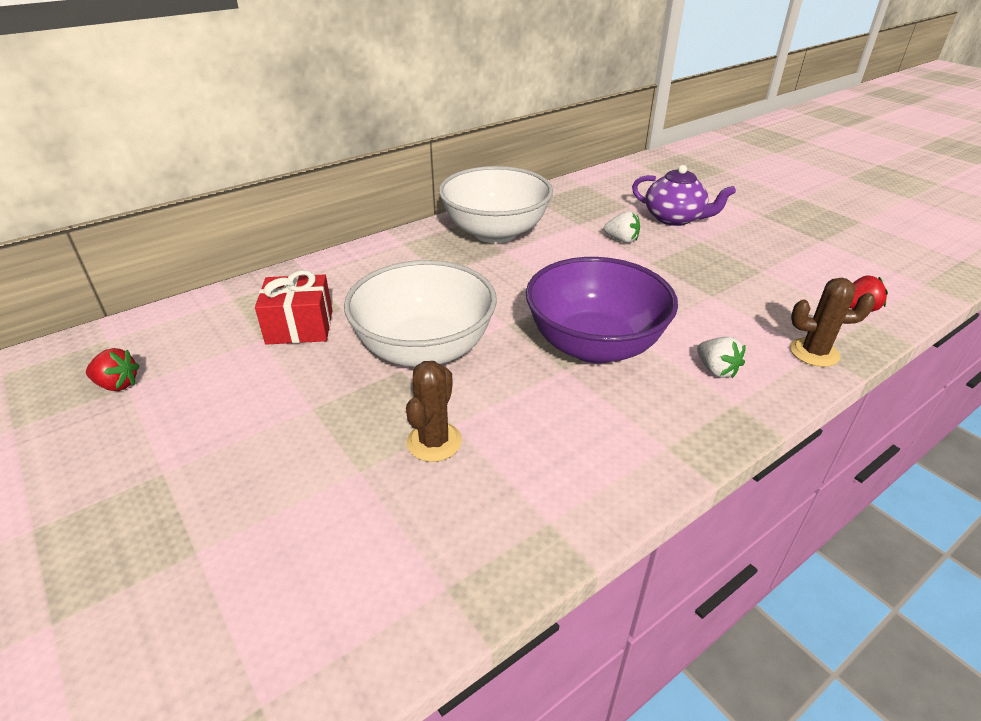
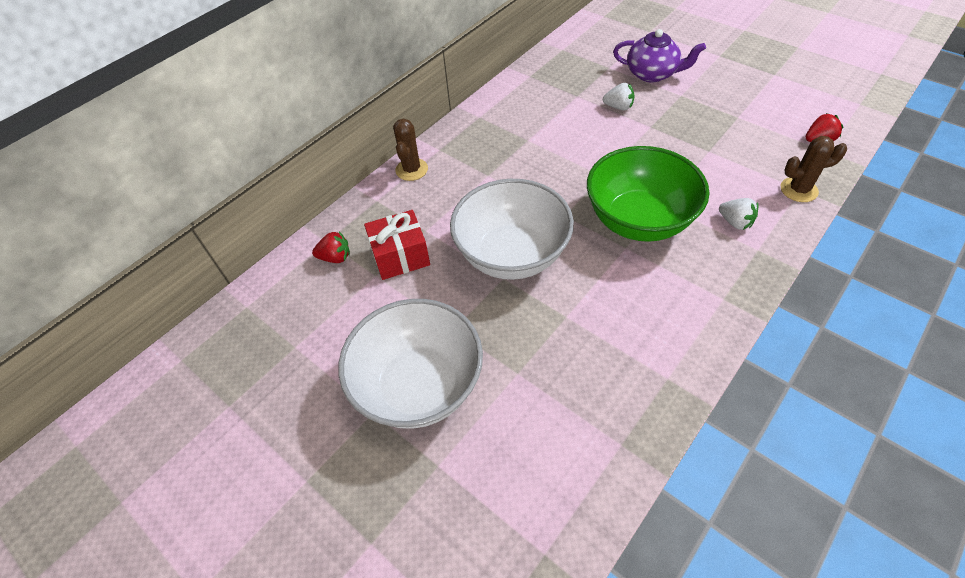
camera: 10 degrees left, 15 degrees up
red strawberry [86,348,139,391] -> red strawberry moved to [312,231,350,263]
brown cactus [406,361,462,462] -> brown cactus moved to [393,119,428,181]
white bowl [439,166,553,243] -> white bowl moved to [339,299,483,429]
purple bowl [526,257,678,363] -> green bowl [587,146,709,242]

